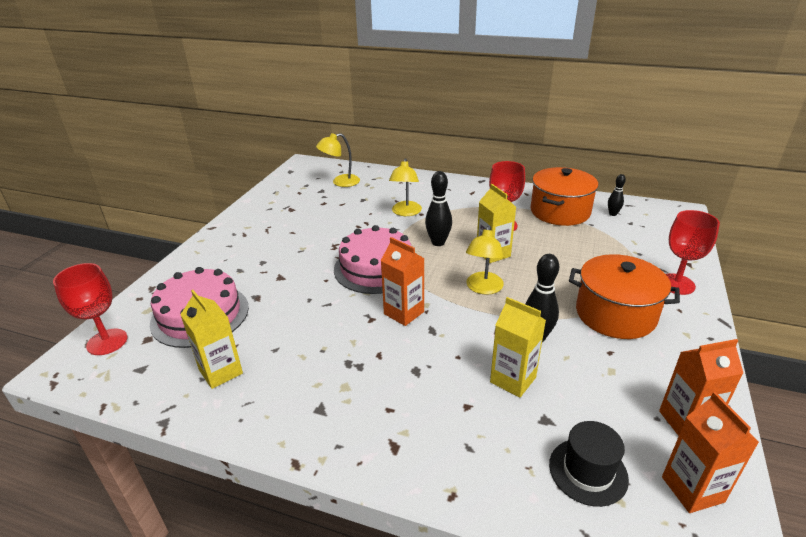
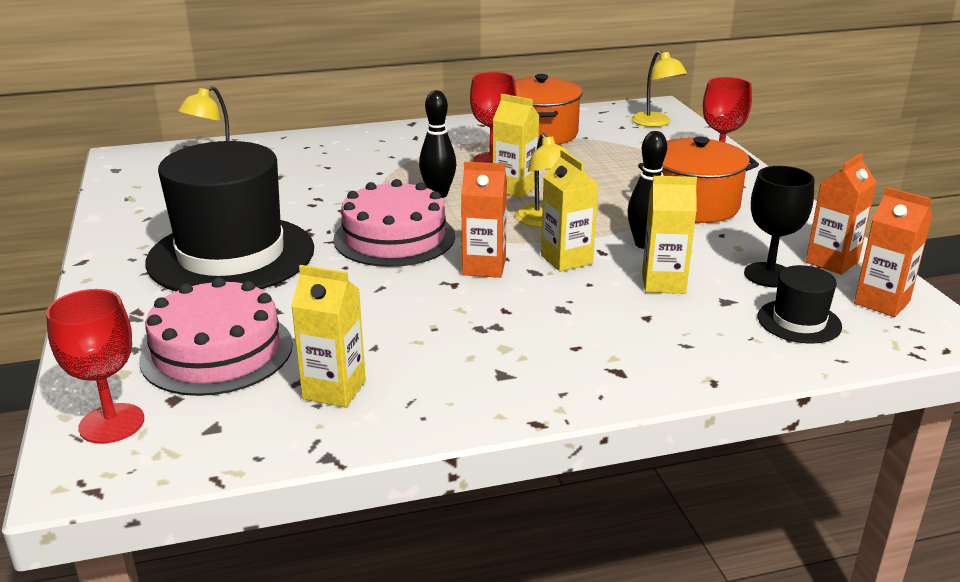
camera: 35 degrees left, 5 degrees down
yellow lamp [389,158,422,216] -> yellow lamp moved to [632,51,687,127]
black bowling pin [608,174,626,216] -> none
none -> black hat [146,141,314,291]
none -> yellow carton [541,150,599,272]
none -> black goblet [744,166,814,288]

